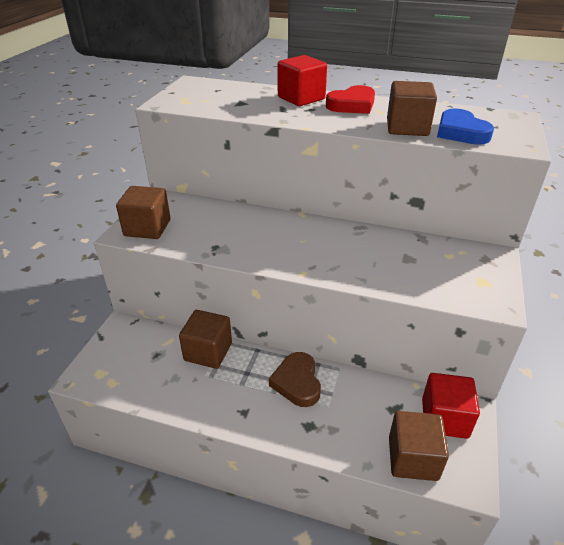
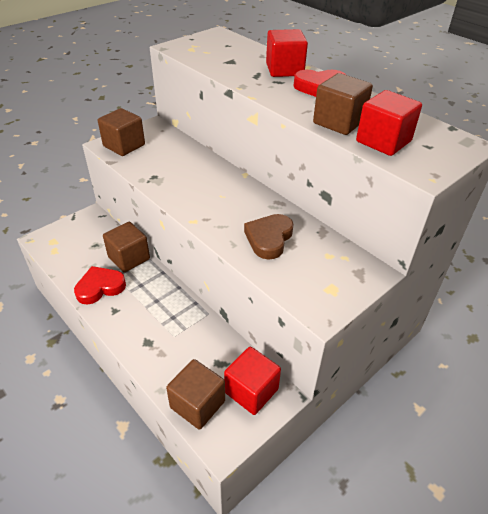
camera: 30 degrees right, 5 degrees up
brown heart [269,352,321,407] -> brown heart moved to [244,214,293,260]
blue heart [437,108,494,145] -> red cube [356,90,422,156]
none -> red heart [74,266,126,304]

